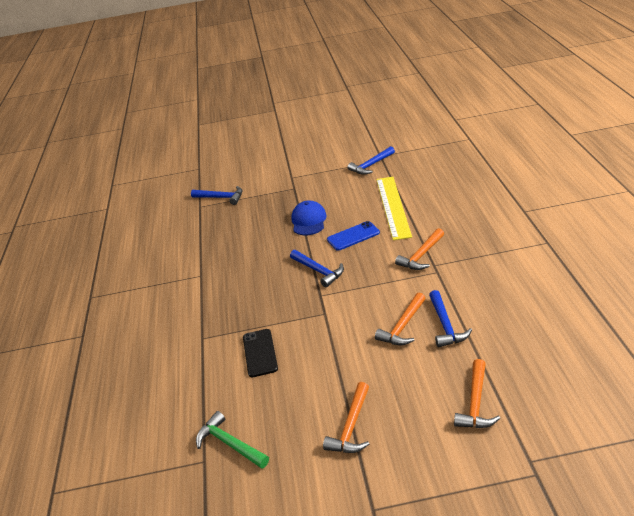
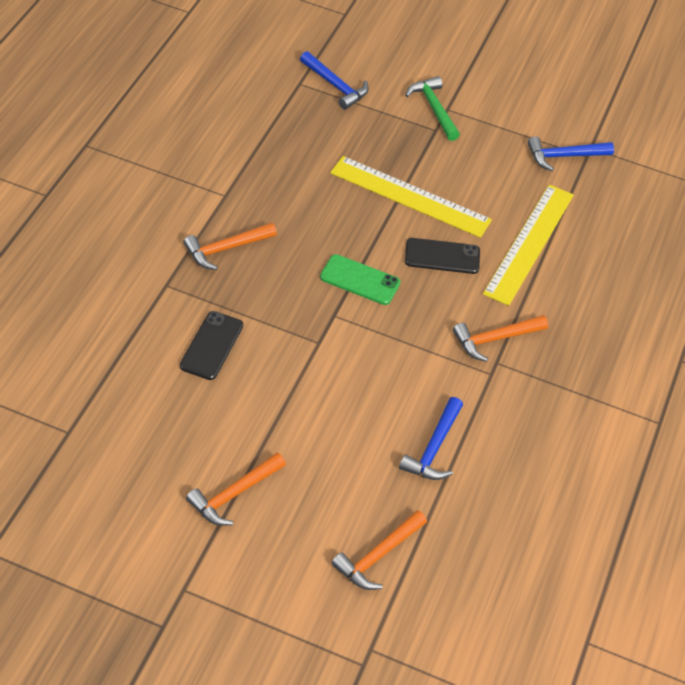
camera: 20 degrees right, 15 degrees up
green hammer [196,411,269,469] -> green hammer moved to [405,76,460,141]
blue hammer [290,250,344,287] -> green phone [320,254,401,305]
blue cap [291,200,327,235] -> yellow ruler [330,156,492,238]
blue phone [327,221,380,251] -> black phone [405,238,480,274]
orange hammer [375,293,426,345] -> orange hammer moved to [183,222,277,270]

